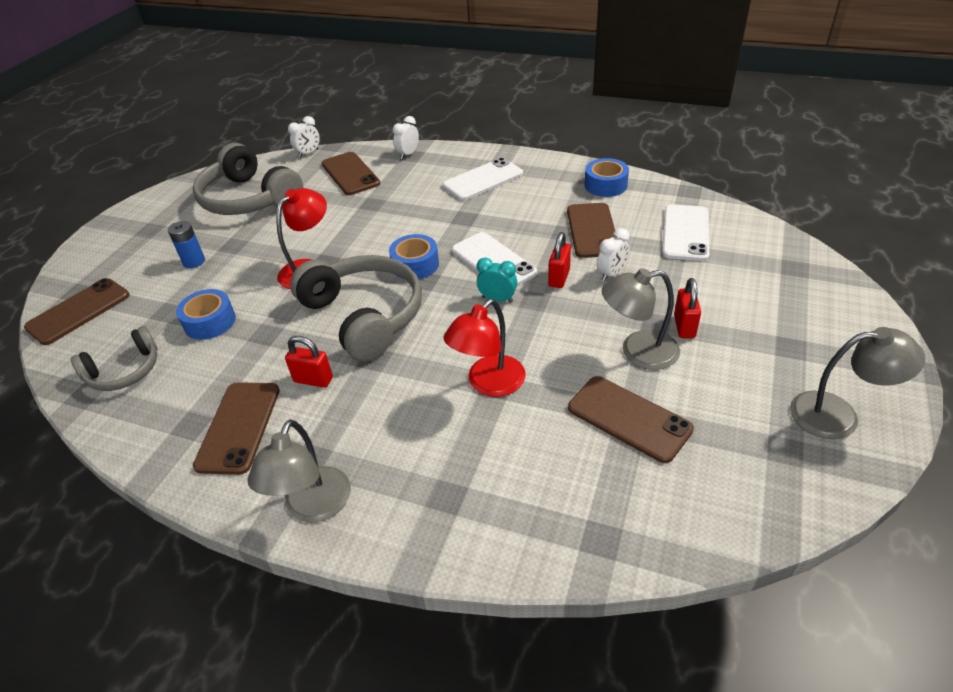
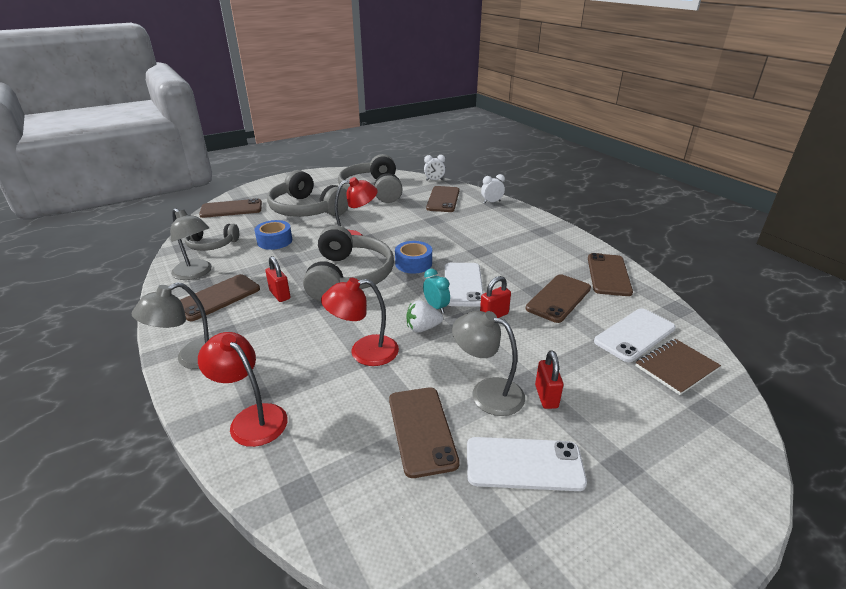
camera: 35 degrees right, 10 degrees down
blue battery [168,221,205,268] -> grey headphones [267,170,349,217]
white phone [443,158,523,201] -> white phone moved to [467,437,587,491]
blue tape [585,158,629,197] -> brown phone [588,253,633,296]
white clock [597,228,630,281] -> none
red padlock [674,278,701,338] -> red padlock turned 45 degrees counterclockwise [535,350,564,409]
grey lamp [790,327,925,439] -> grey lamp moved to [170,208,212,280]
none -> red lamp [198,332,288,447]
none -> white strawberry [406,300,443,333]
none -> brown notebook [635,339,721,395]

